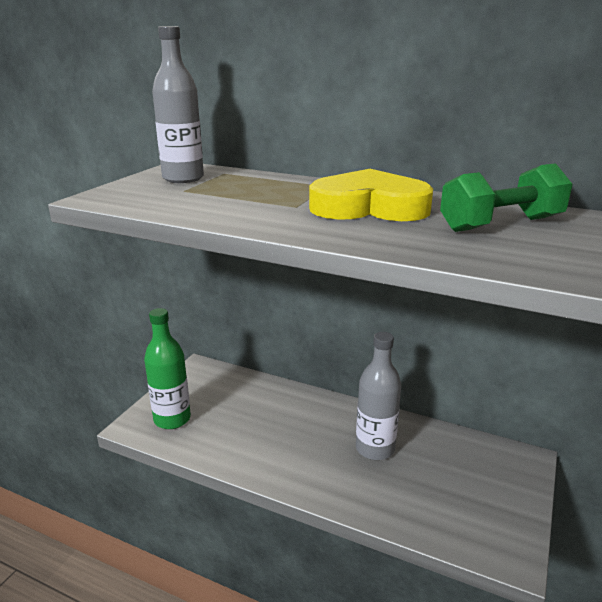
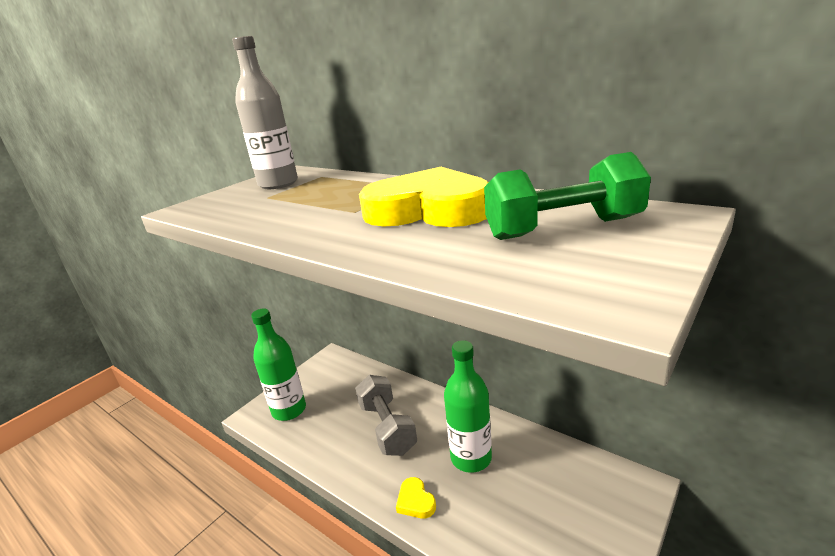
camera: 15 degrees right, 0 degrees up
grey bottle [356,332,401,460] -> green bottle [444,340,492,473]
none -> grey dumbbell [355,375,417,456]
none -> yellow heart [396,477,436,519]

